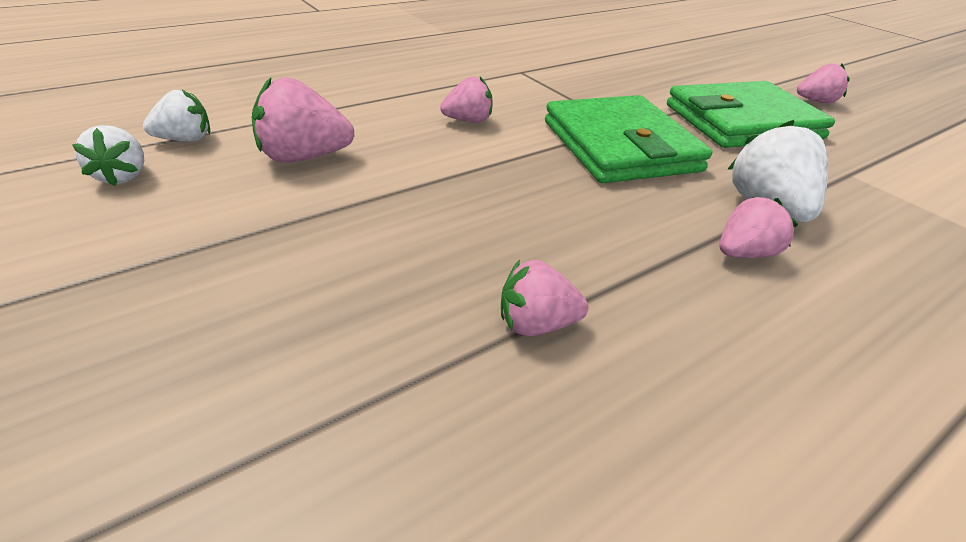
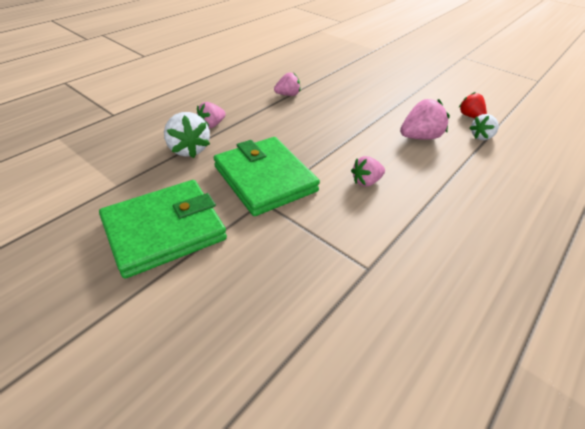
camera: 165 degrees right, 5 degrees up
white strawberry [72,125,144,186] -> red strawberry [459,92,487,118]
pink strawberry [797,63,850,103] -> none

